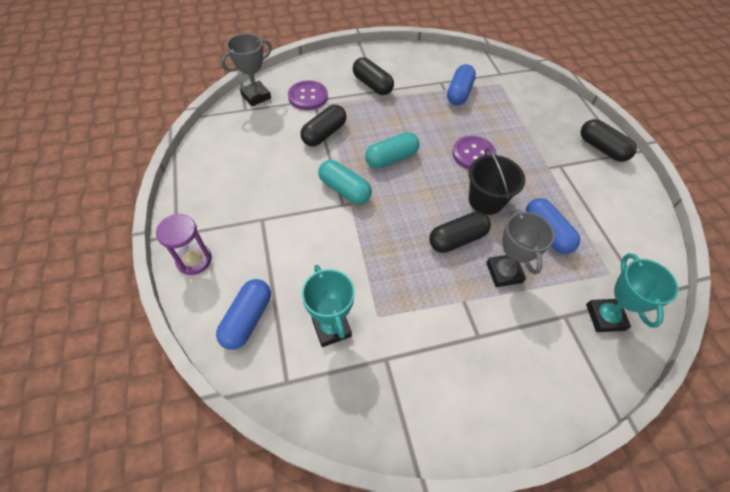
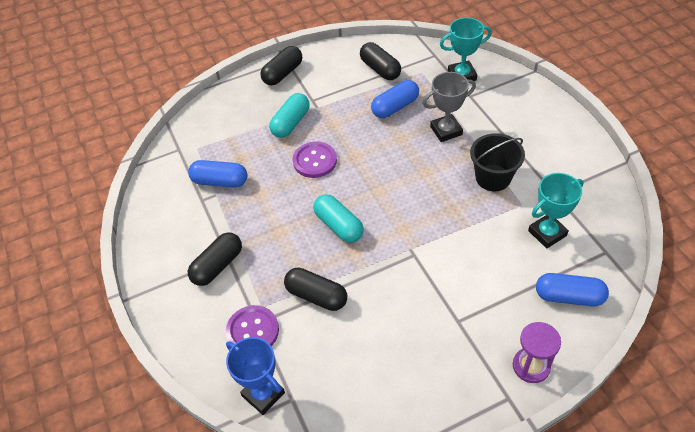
camera: 95 degrees left, 5 degrees down
grey trophy [221,33,272,106] -> blue trophy [226,337,285,415]
turquoise capsule [318,160,372,204] -> turquoise capsule moved to [269,93,310,138]
black capsule [429,212,491,253] -> black capsule moved to [360,42,401,80]
black bucket [468,148,525,215] -> black bucket moved to [470,133,525,191]

